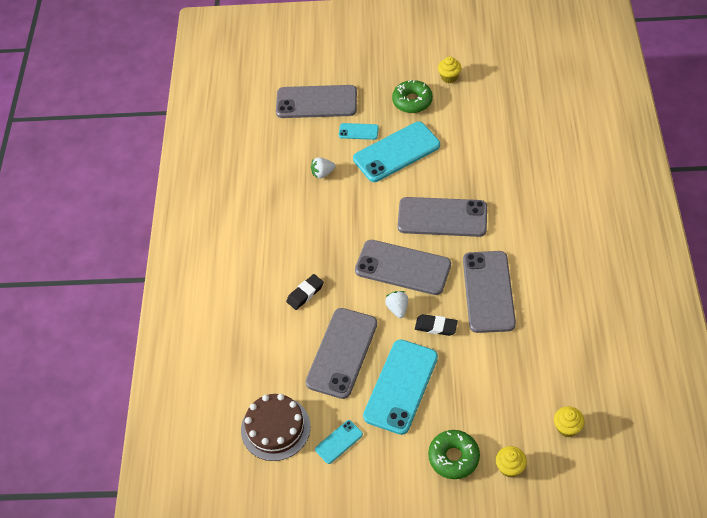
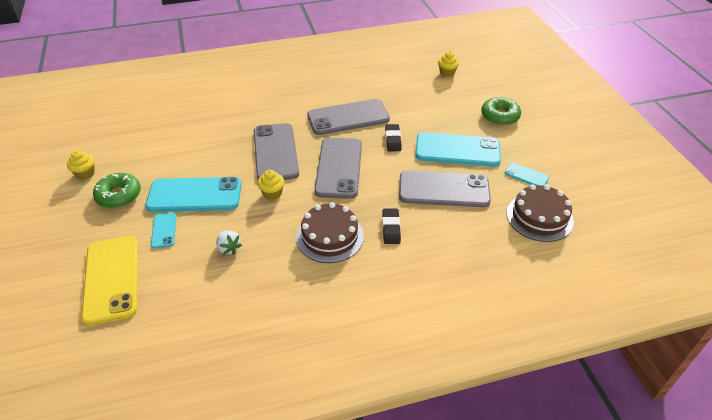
camera: 110 degrees left, 10 degrees down
grey phone [276,85,357,118] -> yellow phone [81,236,138,326]
black eraser [286,274,324,310] -> black eraser turned 60 degrees clockwise [382,209,401,244]
turquoise phone [353,122,440,182] -> turquoise phone turned 45 degrees counterclockwise [145,177,242,212]
white strawberry [385,291,408,318] -> none
yellow cupcake [496,446,527,477] -> yellow cupcake moved to [258,170,284,200]
none -> brown cake [296,202,364,263]

